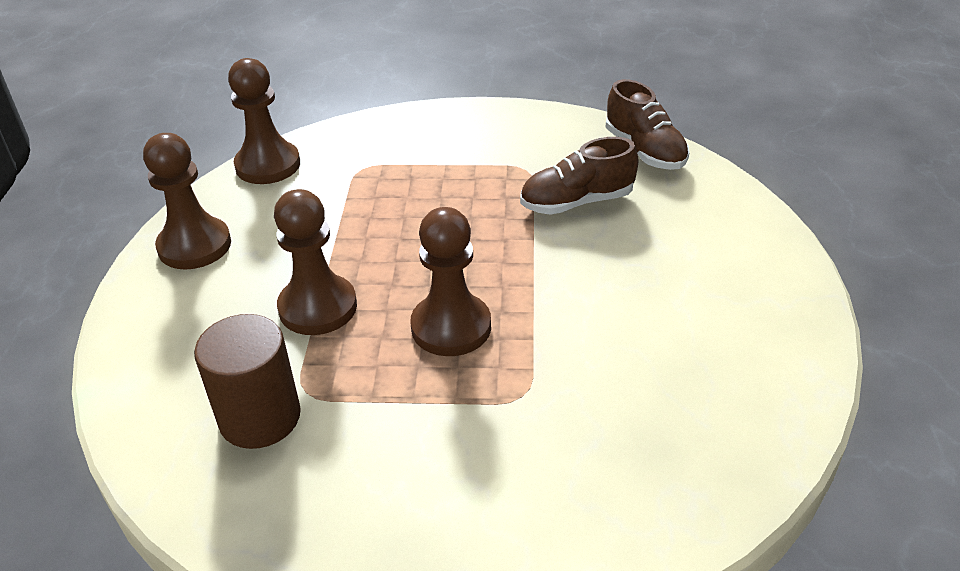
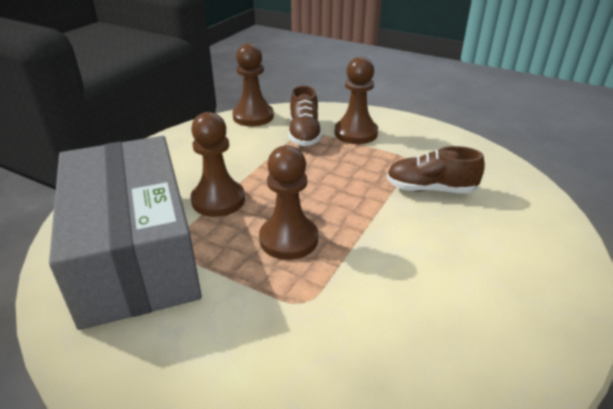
camera: 25 degrees right, 5 degrees down
brown pawn [143,133,231,270] -> brown pawn moved to [335,57,378,144]
brown cylinder [194,314,301,449] -> grey box [49,136,202,330]
brown shoe [605,79,690,170] -> brown shoe moved to [289,85,322,146]

